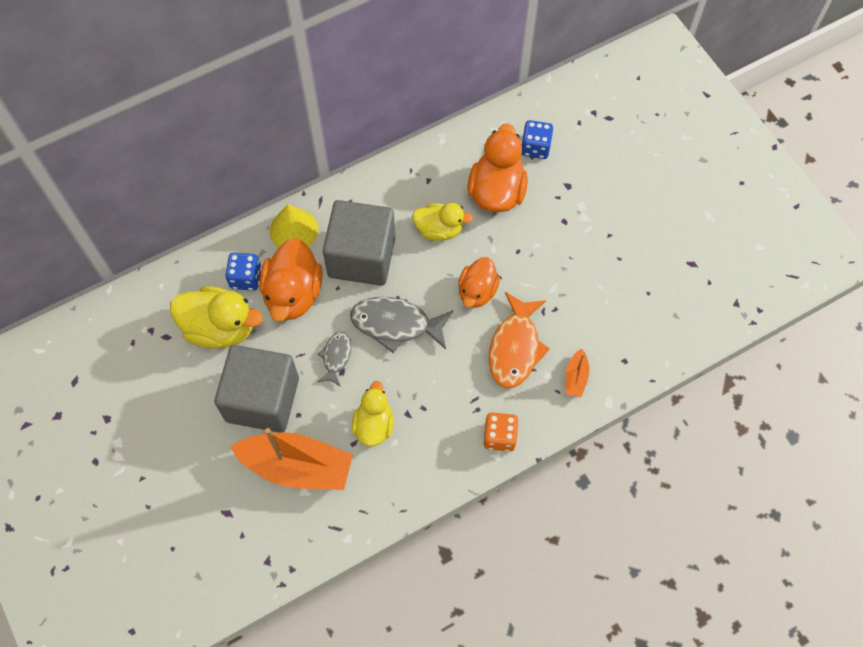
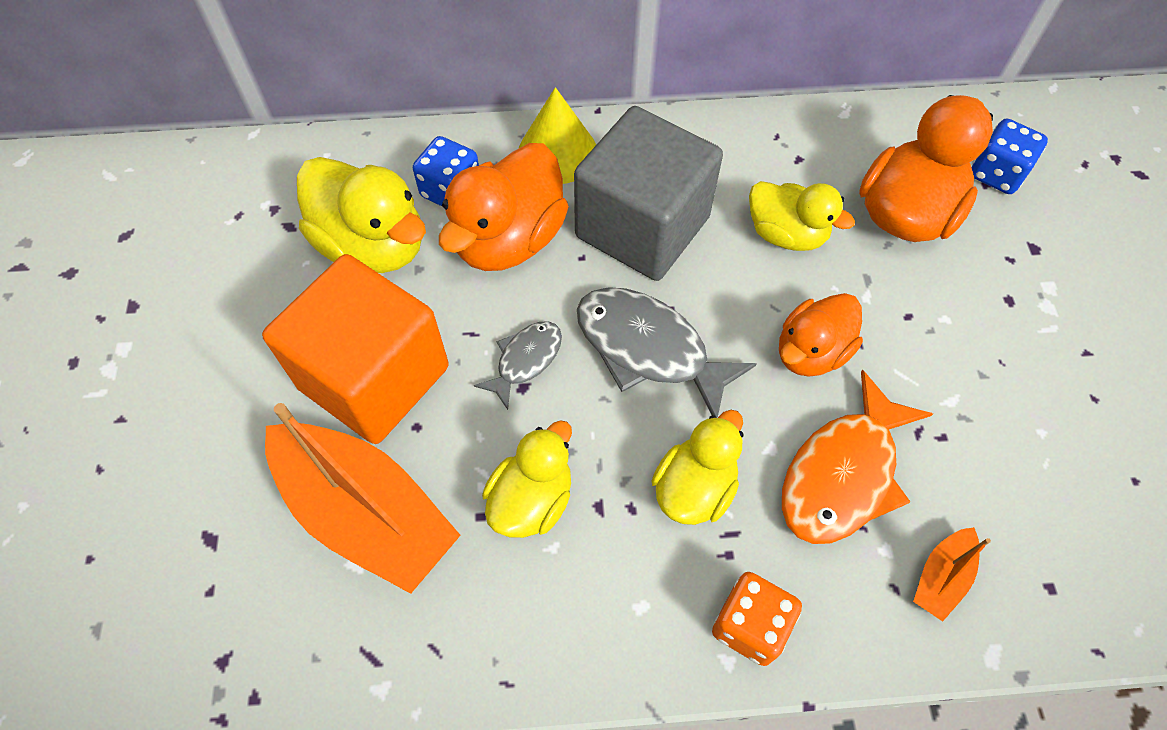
camera: 25 degrees right, 5 degrees down
grey cube [214,345,299,433] -> orange cube [262,254,449,444]
none -> yellow duck [651,410,744,525]

